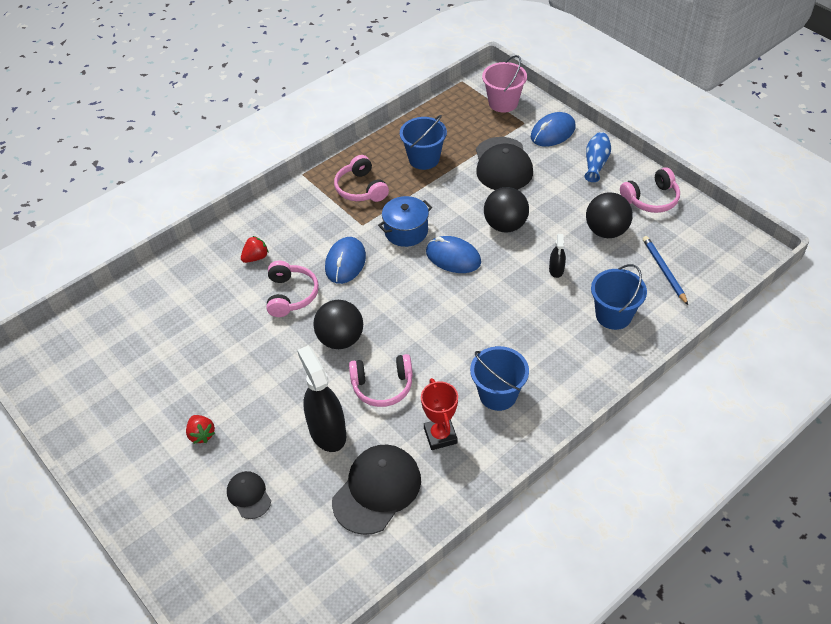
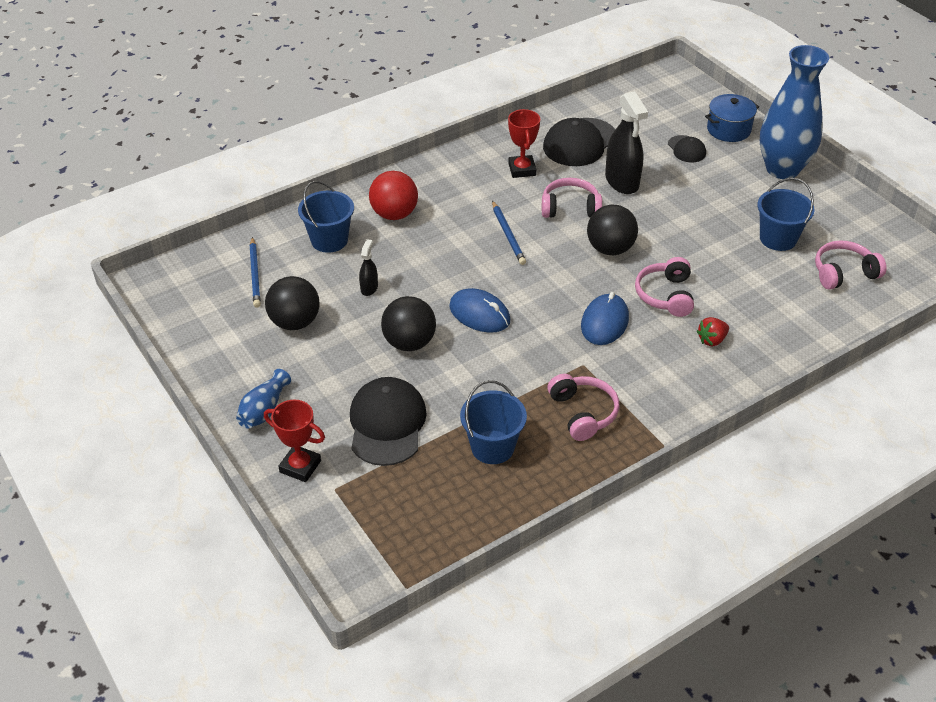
camera: 175 degrees left, 5 degrees down
red strawberry [186,415,215,444] -> none
blue pot [378,196,432,247] -> blue pot moved to [705,94,759,142]
blue bucket [470,346,529,411] -> blue bucket moved to [757,178,815,251]
pink bucket [482,55,527,112] -> none
blue mouse [531,112,576,147] -> red trophy [264,400,325,482]
pink headphones [620,167,680,213] -> pink headphones moved to [815,240,886,290]
none -> red ball [369,171,418,220]
none -> blue pencil [492,201,526,265]
none -> blue vase [760,45,829,179]

